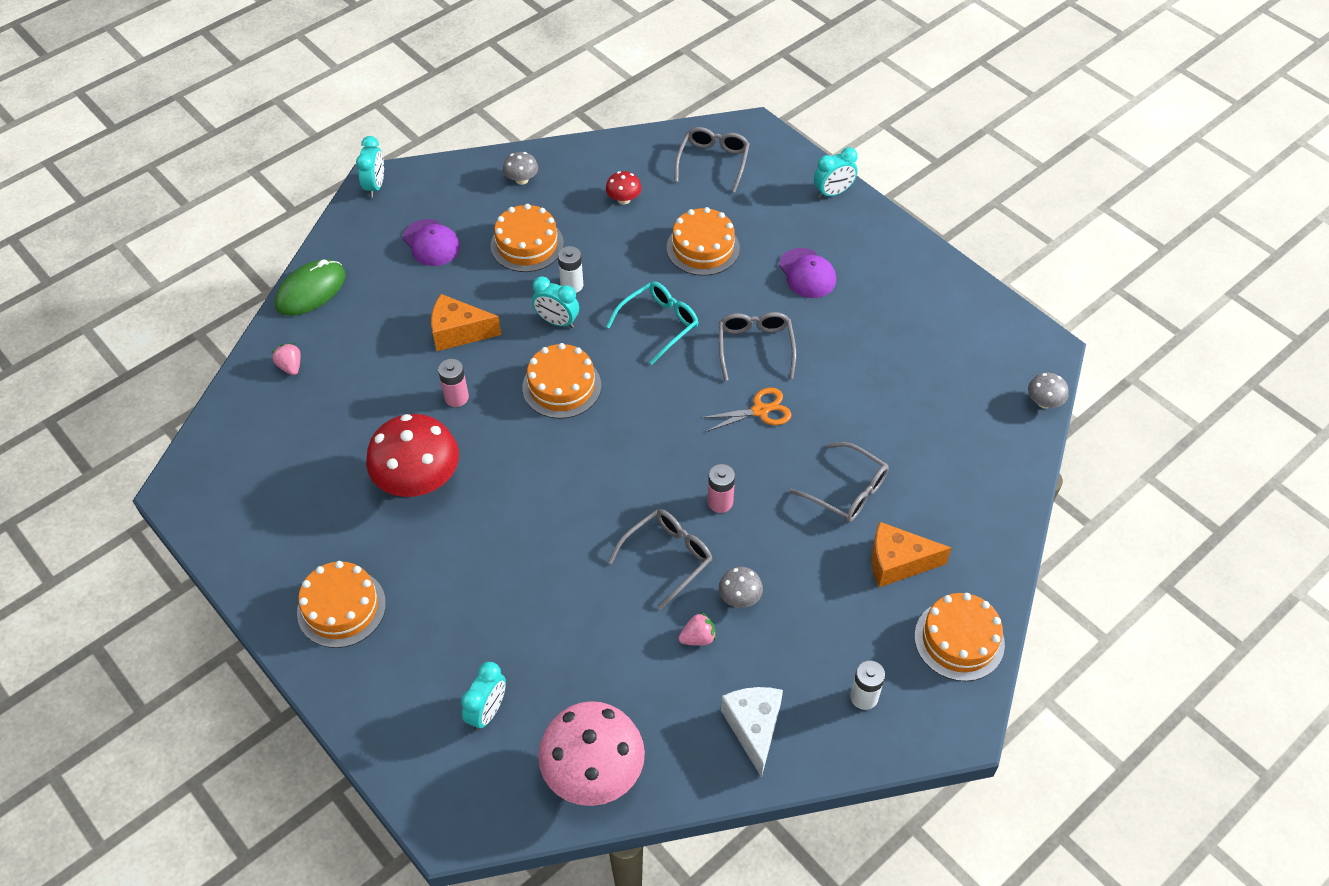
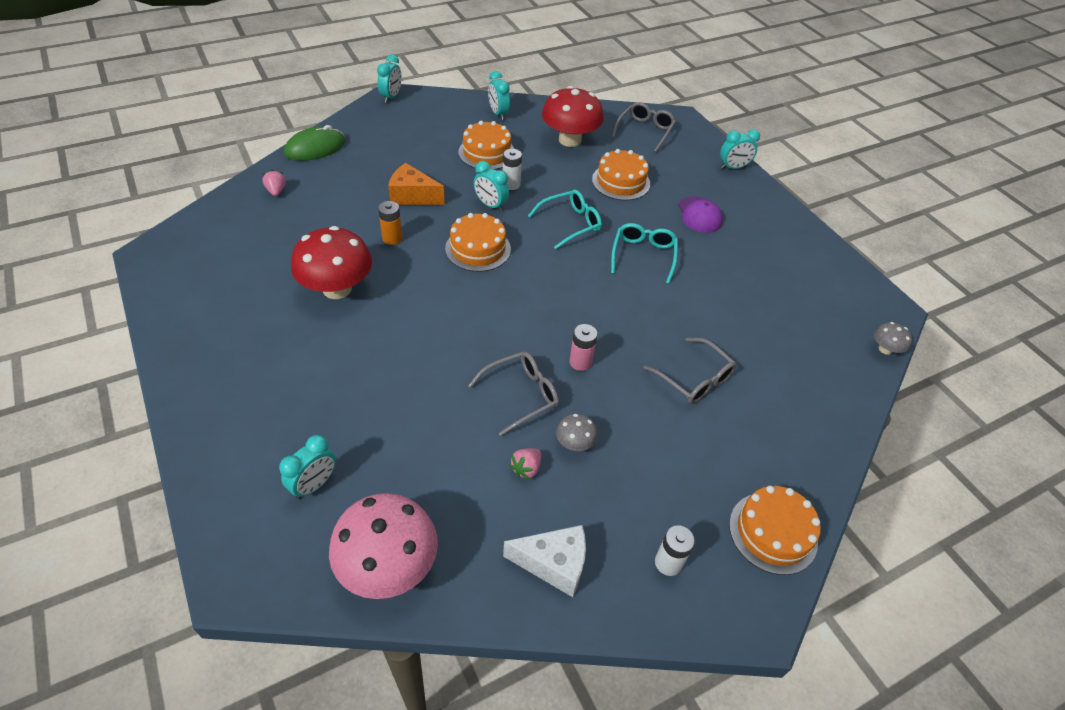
camera: 10 degrees right, 5 degrees down
orange cake [297,561,386,648] -> none
purple cap [403,219,460,266] -> none
pink battery [438,359,469,407] -> orange battery [378,201,402,245]
grey mushroom [503,152,538,185] -> turquoise clock [488,71,510,120]
red mushroom [606,171,641,204] -> red mushroom [542,86,604,147], size x2.18
pink strawberry [679,612,716,646] -> pink strawberry turned 135 degrees clockwise [509,448,541,480]
orange scissors [700,388,791,432] -> none
grey glasses [719,312,796,381] -> turquoise glasses [611,223,678,284]
white cheese [721,687,783,778] -> white cheese turned 90 degrees clockwise [503,525,586,597]
orange cheese [871,522,951,587] -> none

